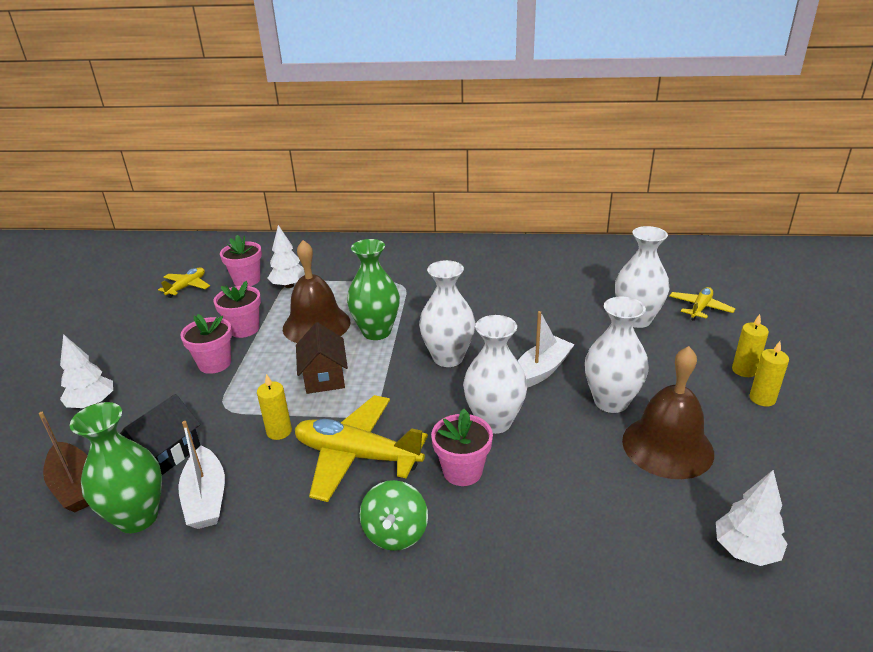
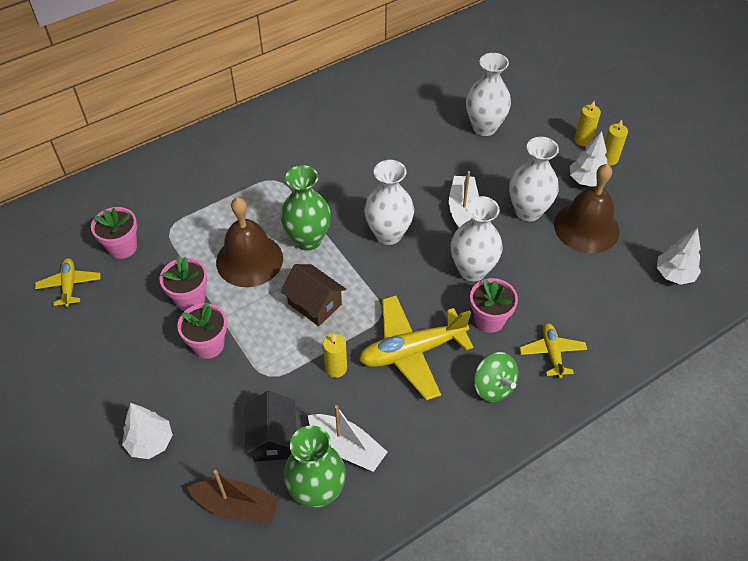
camera: 40 degrees left, 20 degrees up
white tree [267,225,305,288] -> white tree moved to [570,131,607,187]
yellow plane [669,287,735,321] -> yellow plane moved to [519,323,587,378]

